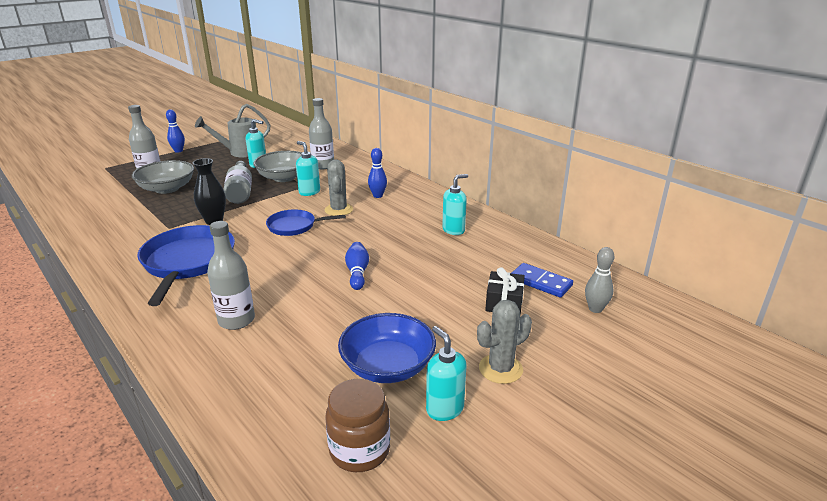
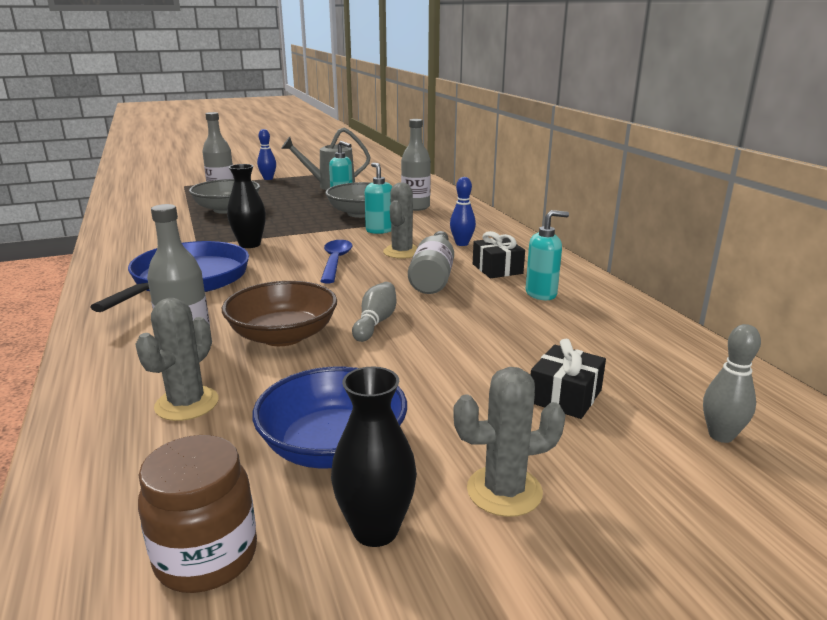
camera: 20 degrees right, 5 degrees down
grey bottle [223,161,252,204] -> grey bottle moved to [408,231,454,294]
blue pan [266,209,346,236] -> blue spoon [321,240,352,283]
blue bowling pin [345,242,369,290] -> grey bowling pin [352,282,397,342]
turquoise soap dispenser [426,326,467,421] -> black vase [331,367,417,547]
blue domino [512,263,573,298] -> none
none -> grey cactus [135,298,219,421]
none -> brown bowl [222,281,337,346]
none -> black gift [473,231,525,278]

